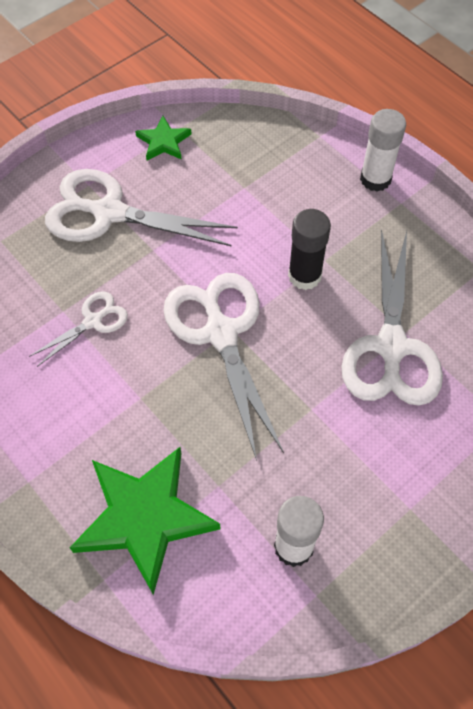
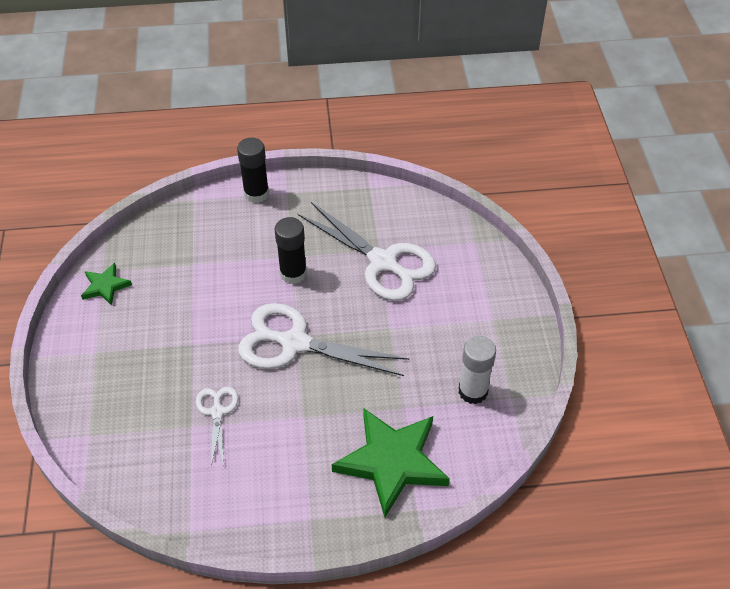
camera: 55 degrees left, 10 degrees down
white scissors [45,169,238,247] -> none
white glue stick [360,109,406,192] -> black glue stick [237,138,269,203]

